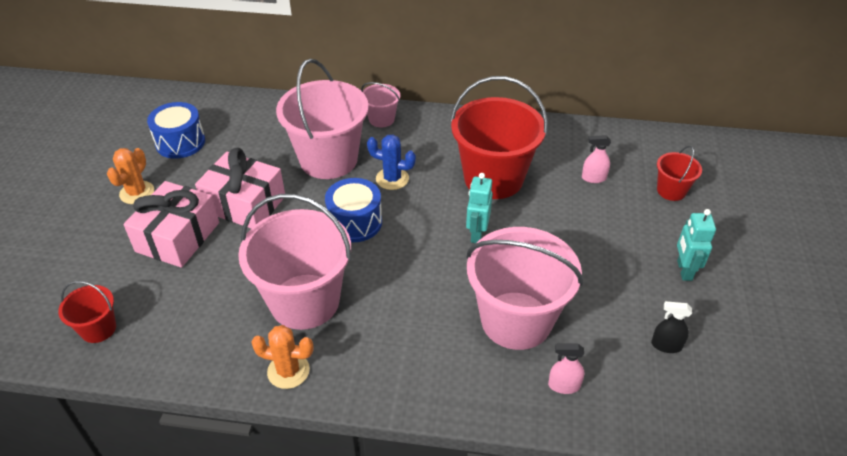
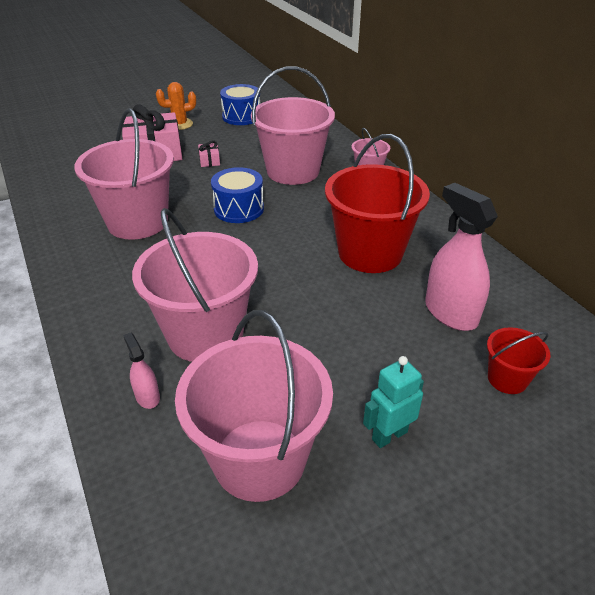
camera: 55 degrees right, 5 degrees down
red bucket [58,281,116,343] -> none
pink gift [195,148,285,228] -> pink gift [198,141,220,167], size x0.43
orange cactus [251,325,314,389] -> none
blue cactus [367,134,416,190] -> none
turquoise robot [466,173,493,243] -> none
pink spray bottle [582,135,611,183] -> pink spray bottle [425,183,498,331], size x2.06
black spray bottle [651,301,692,353] -> pink bucket [175,310,333,502]

